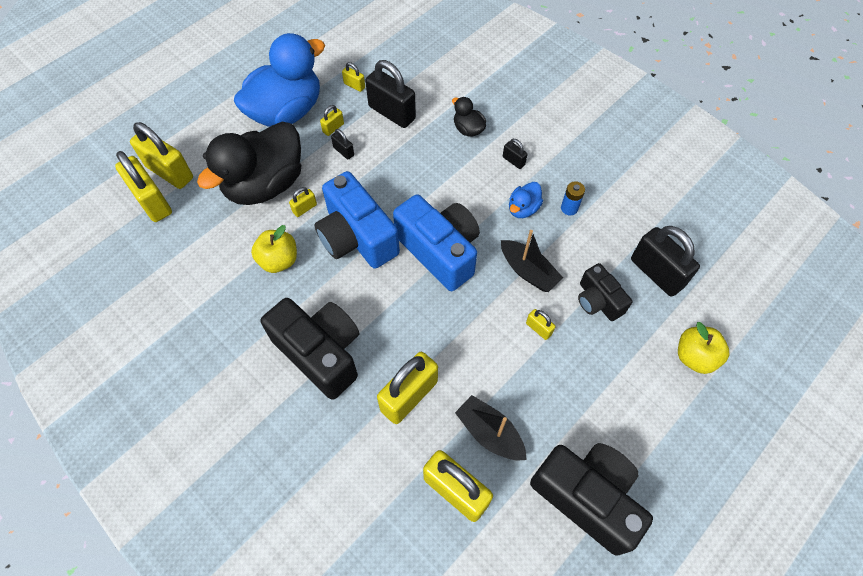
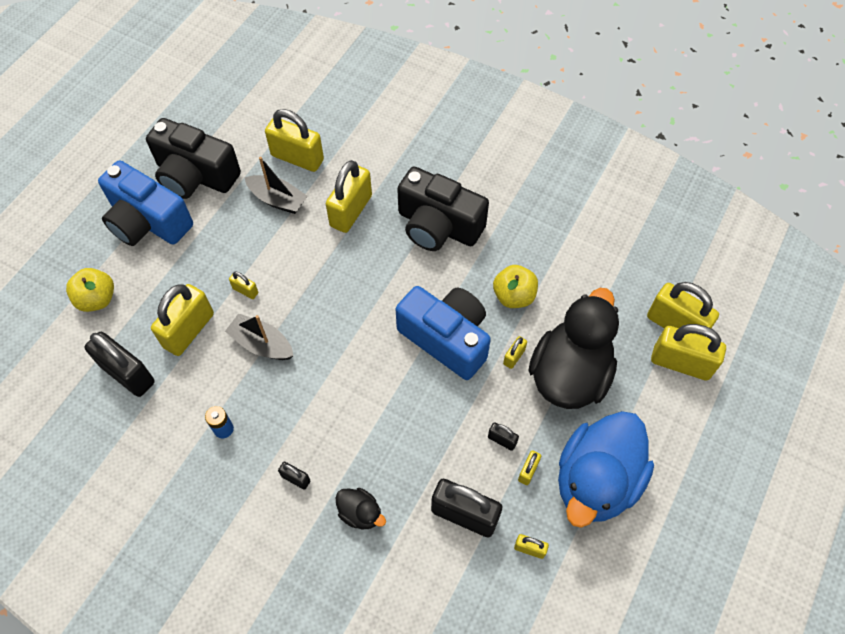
camera: 165 degrees right, 0 degrees up
blue camera [393,194,480,291] -> blue camera moved to [98,160,193,246]
blue duck [509,182,543,218] -> none
black camera [578,263,632,321] -> yellow padlock [151,284,214,356]

